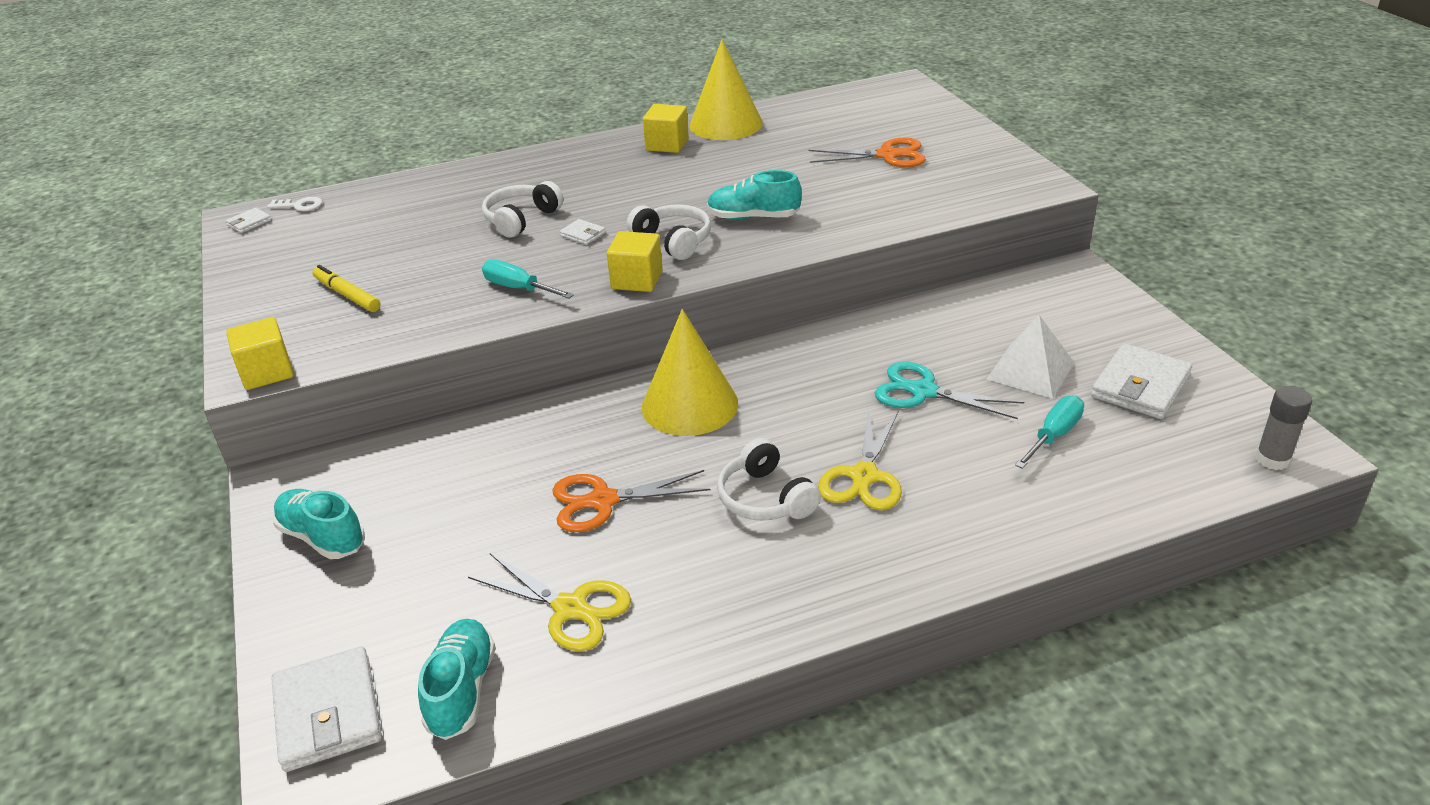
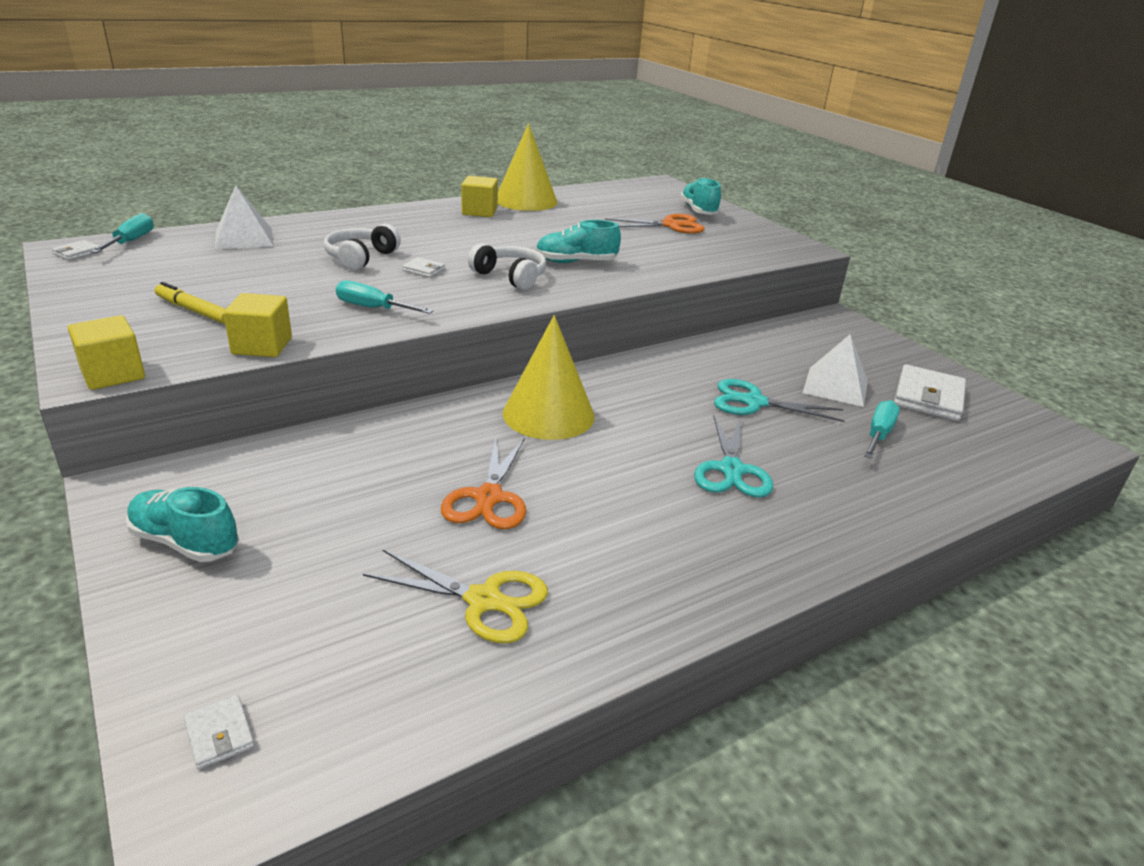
camera: 15 degrees left, 5 degrees down
white key [267,197,322,212] -> turquoise screwdriver [90,213,154,253]
white wallet [271,646,382,772] -> white wallet [184,695,254,769], size x0.47
turquoise shoe [418,619,496,740] -> turquoise shoe moved to [680,177,721,215]
orange scissors [553,470,711,532] -> orange scissors turned 60 degrees counterclockwise [440,437,526,529]
yellow cube [607,231,663,292] -> yellow cube moved to [223,293,292,357]
white headphones [717,438,821,521] -> none
yellow scissors [818,409,902,510] -> turquoise scissors [694,416,773,498]
grey glue stick [1256,386,1312,470] -> none
none -> white pyramid [215,185,274,249]

